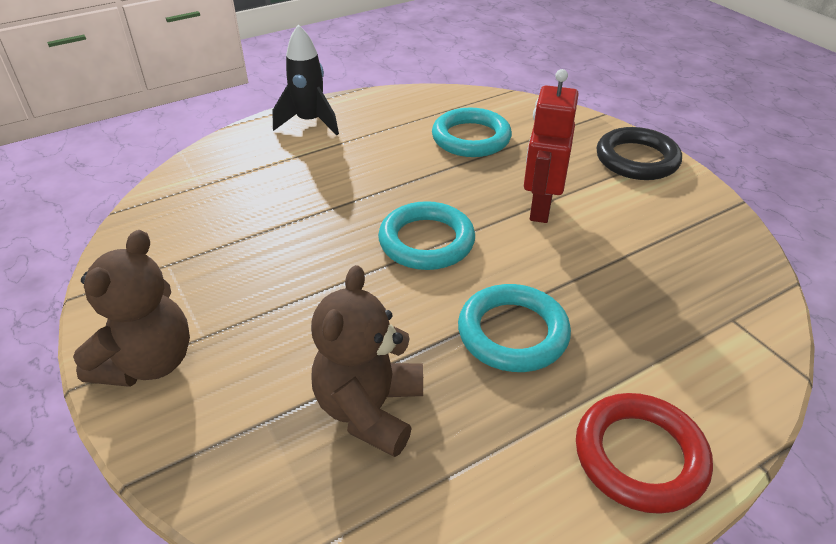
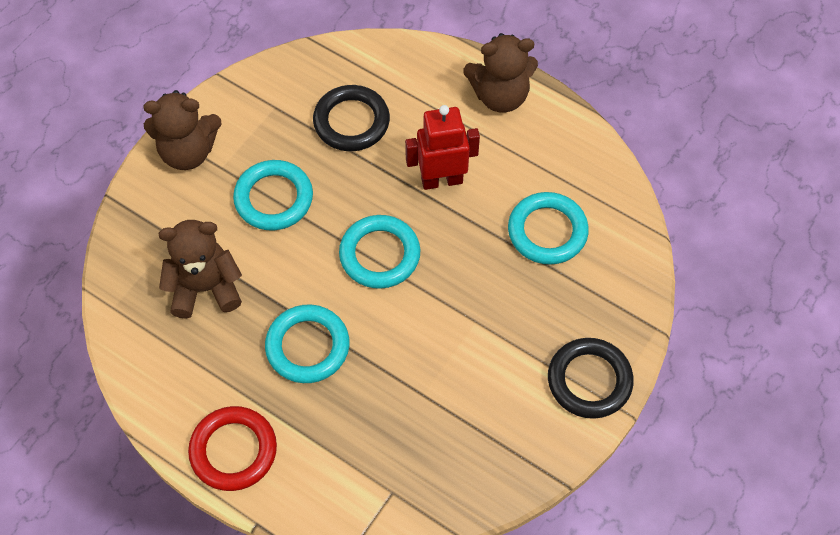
camera: 65 degrees right, 20 degrees up
black rocket [272,25,339,135] -> brown teddy bear [463,33,538,112]
red robot [524,69,579,223] -> red robot moved to [405,105,480,190]
none -> turquoise ring [233,160,313,230]
none -> black ring [313,85,390,151]

